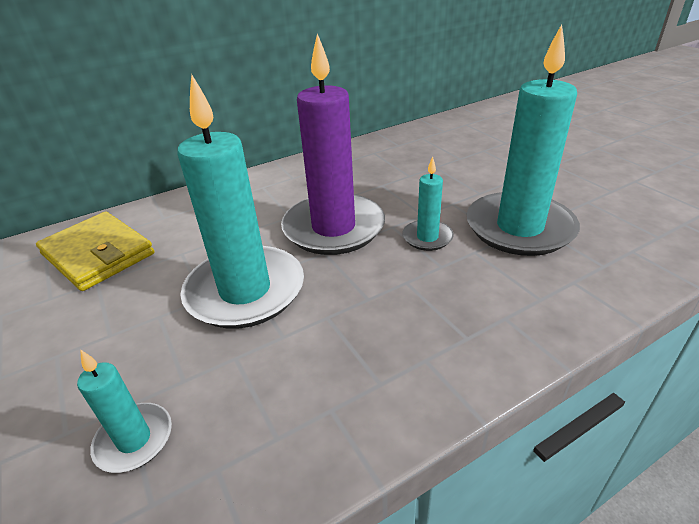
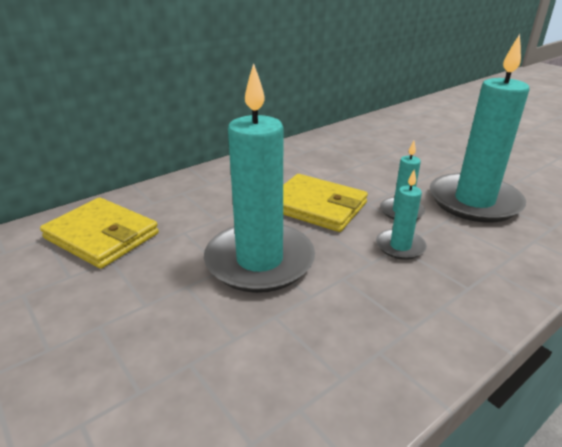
camera: 10 degrees left, 5 degrees down
turquoise candle [77,350,172,473] -> turquoise candle moved to [376,170,427,260]
purple candle [281,34,385,255] -> yellow wallet [283,174,368,232]

